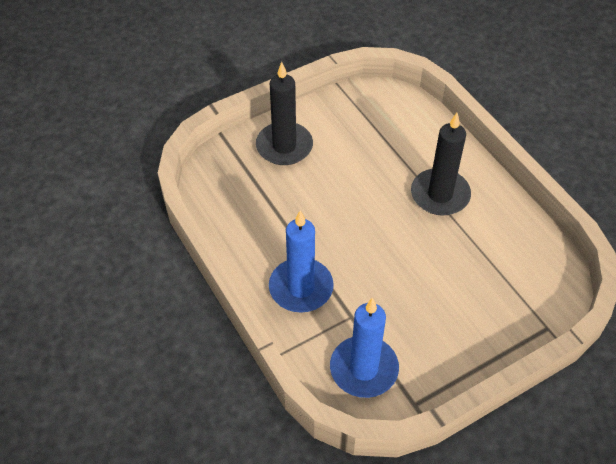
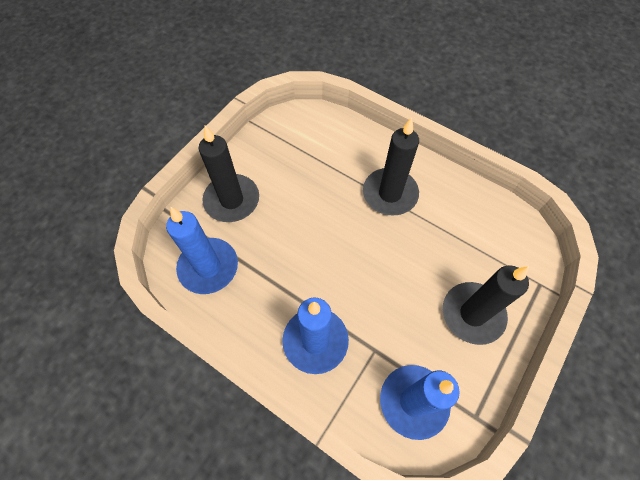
camera: 25 degrees left, 10 degrees up
none -> blue candle [166,207,238,294]
none -> black candle [443,265,529,345]

